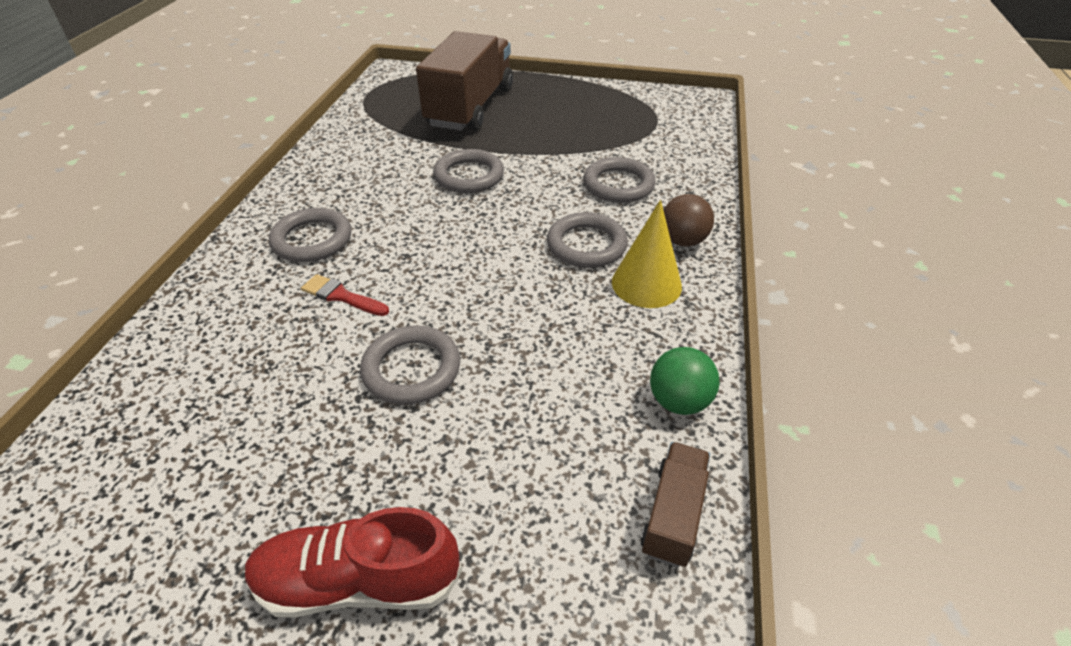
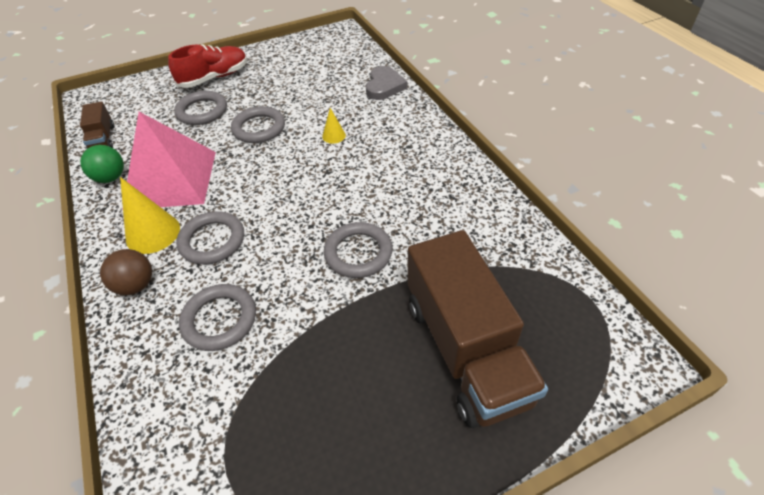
camera: 145 degrees right, 5 degrees up
grey ring [269,208,351,262] -> grey ring moved to [174,91,227,125]
red brush [301,274,389,316] -> yellow cone [322,108,346,144]
none -> pink pyramid [122,112,216,210]
none -> grey heart [366,66,407,100]

